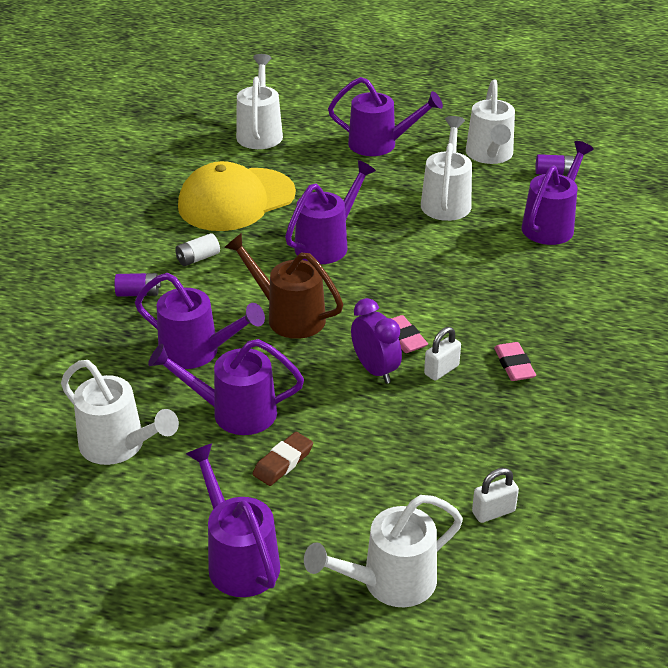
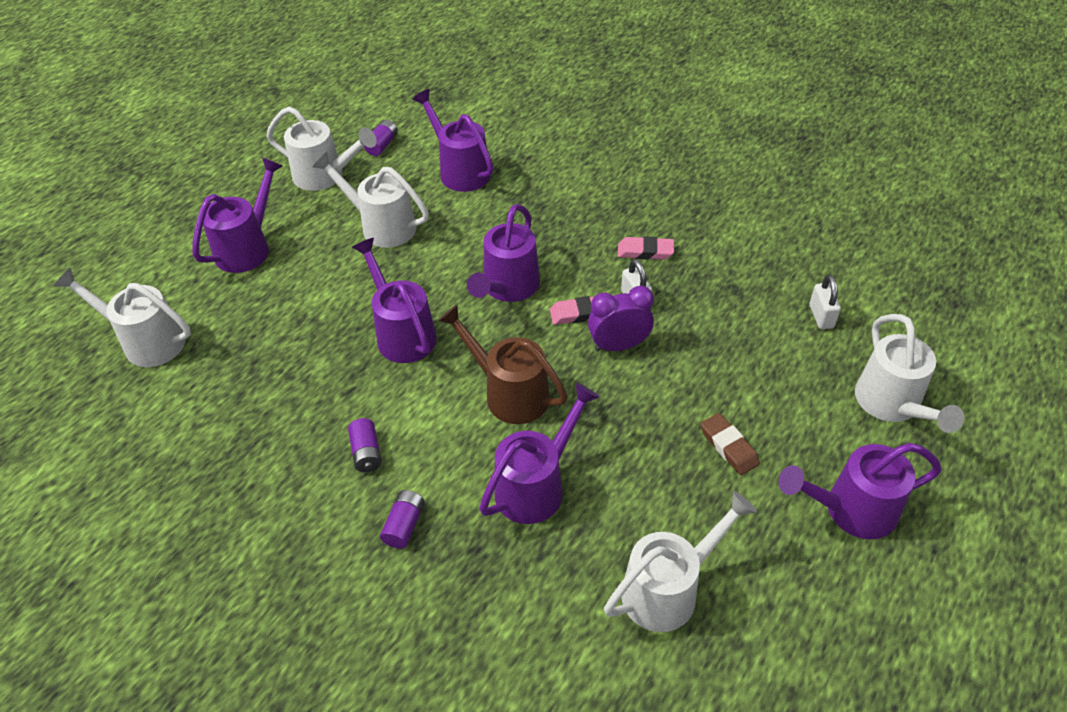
camera: 70 degrees left, 10 degrees up
purple watering can [148,339,304,435] -> purple watering can moved to [467,204,540,302]
white battery [175,233,220,266] -> purple battery [348,418,382,472]
yellow cap [178,161,296,231] -> none
brown watering can [224,233,343,339] -> brown watering can turned 75 degrees clockwise [438,305,568,424]

